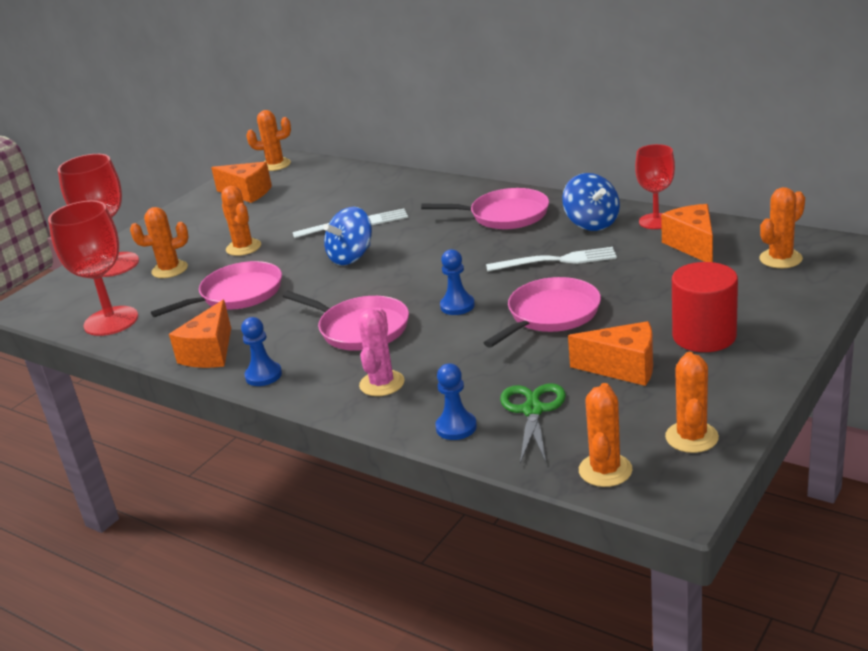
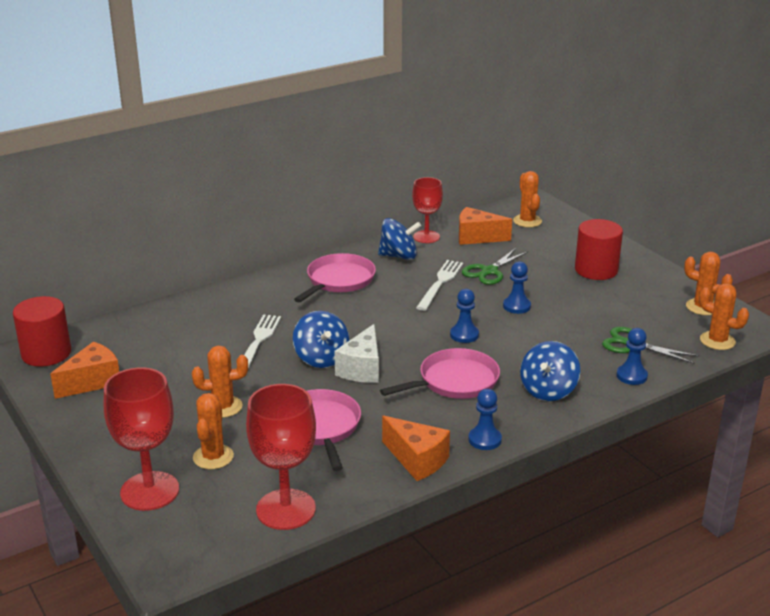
camera: 70 degrees left, 0 degrees up
orange cactus [246,110,291,171] -> red cylinder [13,296,71,367]
pink cactus [358,308,405,396] -> blue spinning top [520,341,580,401]
pink pan [484,277,601,348] -> blue pawn [503,261,531,314]
orange cheese [568,321,653,386] -> none
none -> white cheese [334,324,379,383]
none -> green scissors [462,248,528,285]

